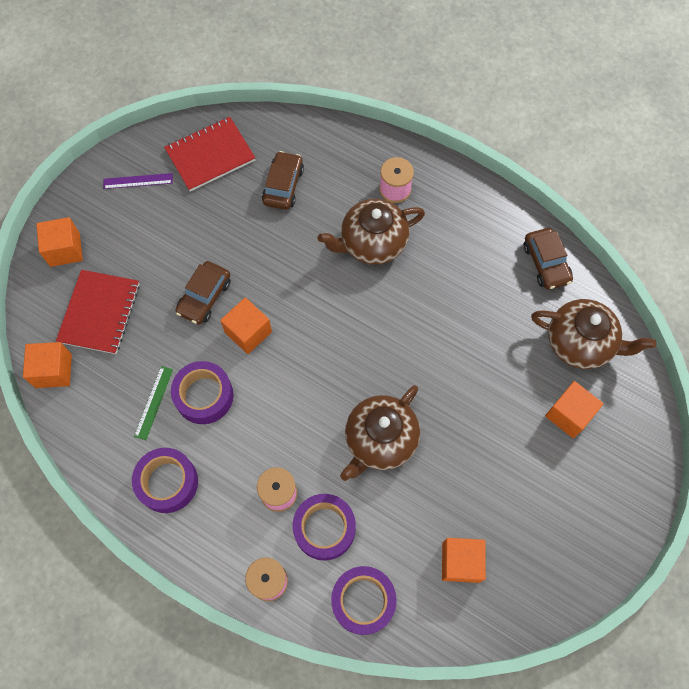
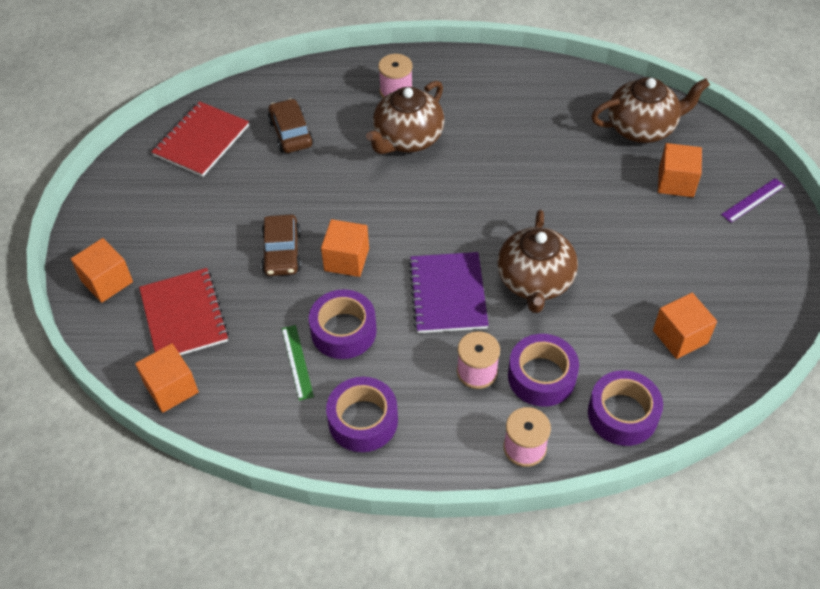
camera: 30 degrees left, 15 degrees down
purple ruler [103,173,173,189] -> purple ruler moved to [721,178,785,223]
brown car [524,228,573,290] -> none
none -> purple notebook [409,252,489,333]

